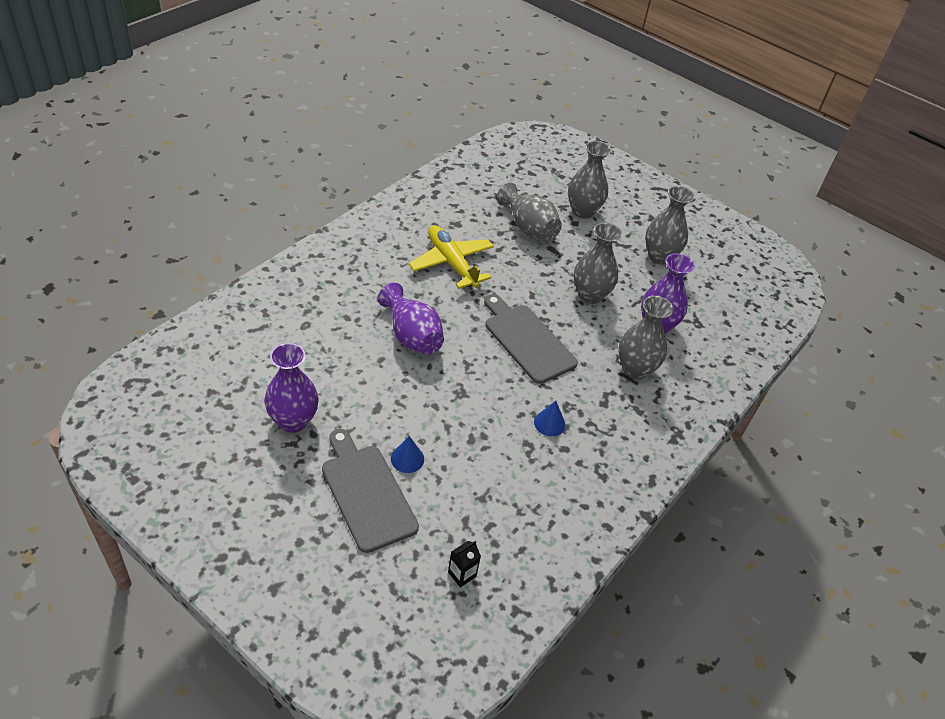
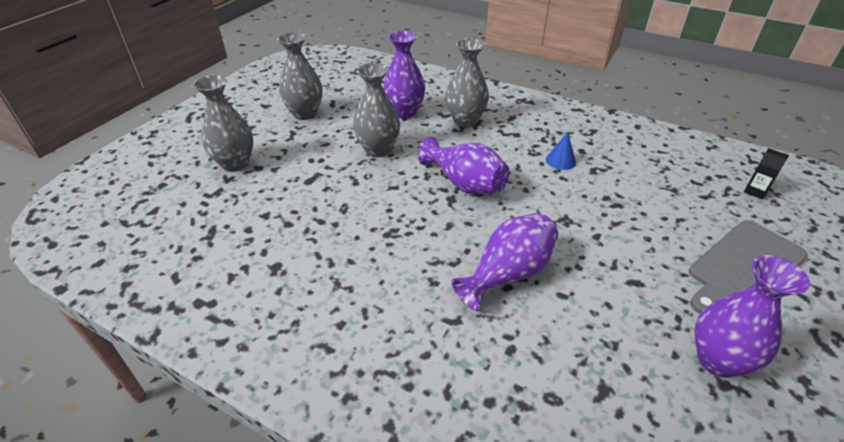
camera: 95 degrees left, 5 degrees down
blue cone [391,436,424,473] -> none
yellow plane [409,225,494,289] -> none
grey cutting board [484,294,578,384] -> purple vase [418,137,510,194]
grey vase [497,183,562,240] -> none

